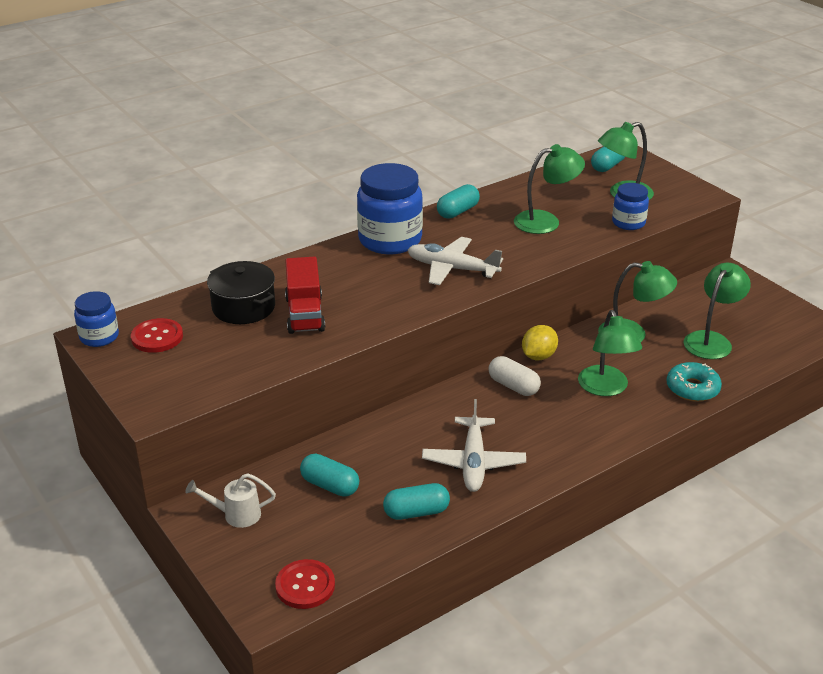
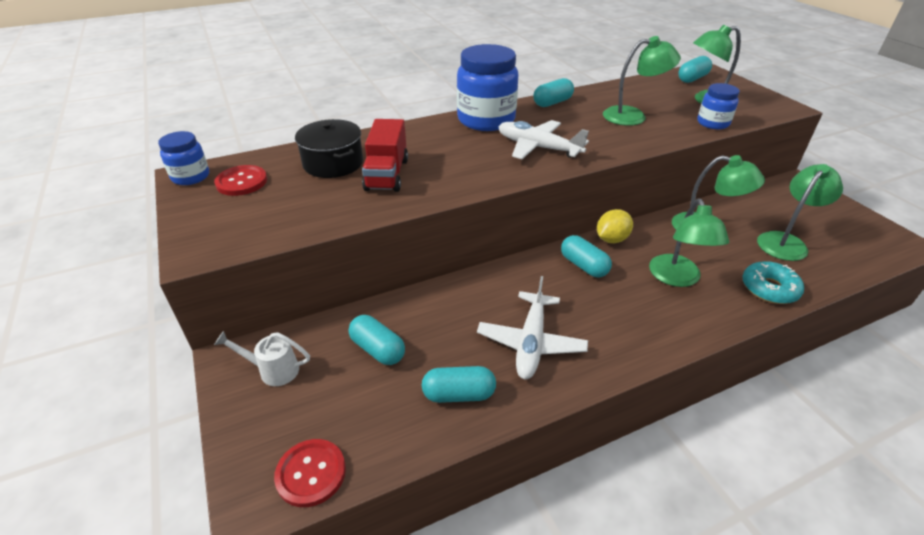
camera: 10 degrees right, 5 degrees up
white capsule [488,356,541,396] -> turquoise capsule [561,235,612,277]

